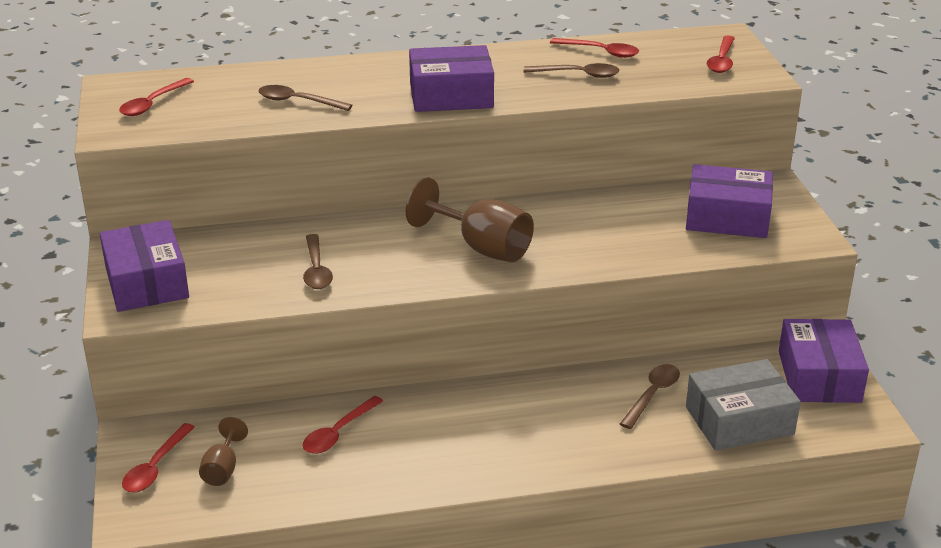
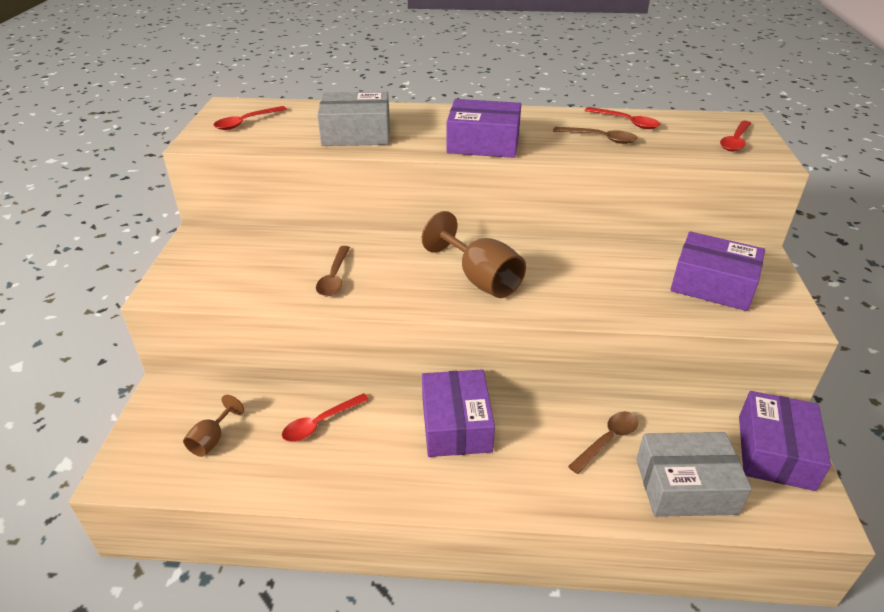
camera: 15 degrees right, 5 degrees up
purple box [100,220,189,312] -> purple box moved to [422,369,495,457]
red spoon [122,423,195,493] -> none
brown spoon [258,85,352,111] -> grey box [317,92,390,146]

